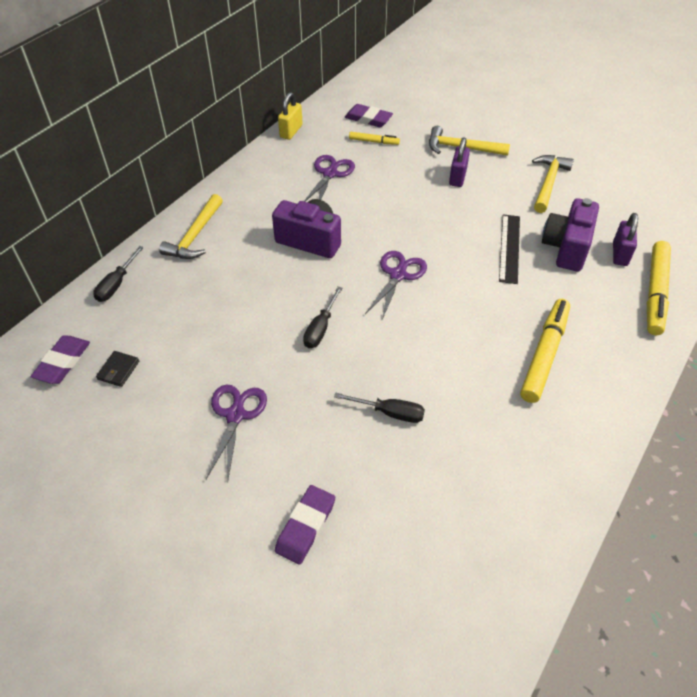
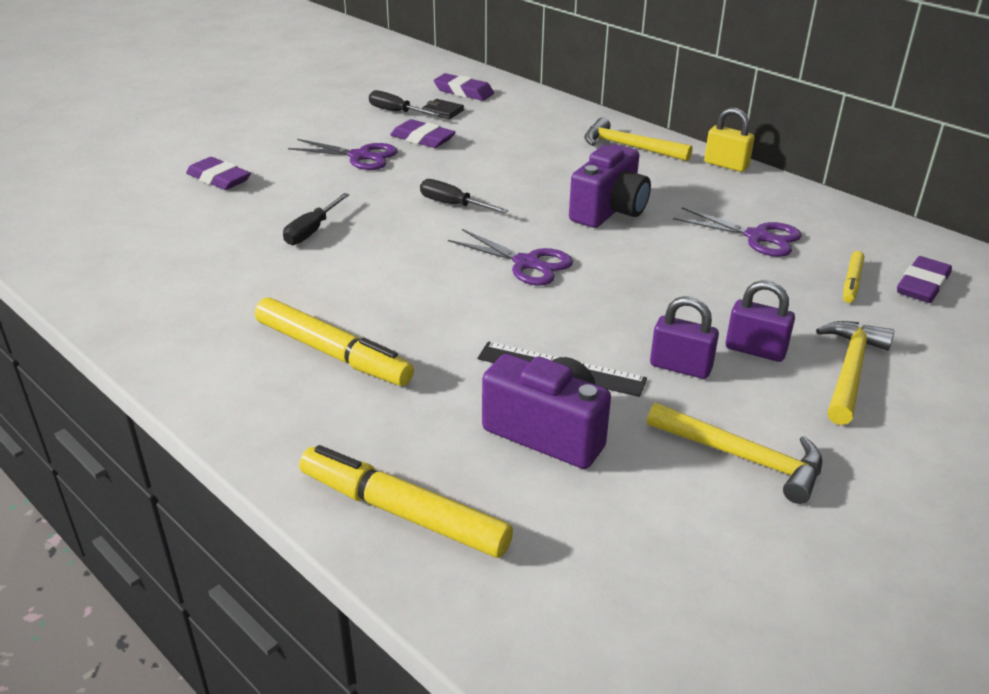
camera: 100 degrees right, 15 degrees down
black screwdriver [93,246,144,302] -> black screwdriver moved to [369,90,441,116]
yellow padlock [278,92,302,140] -> yellow padlock moved to [704,108,755,172]
purple padlock [613,213,638,266] -> purple padlock moved to [650,296,719,379]
none -> purple eraser [390,119,456,148]

